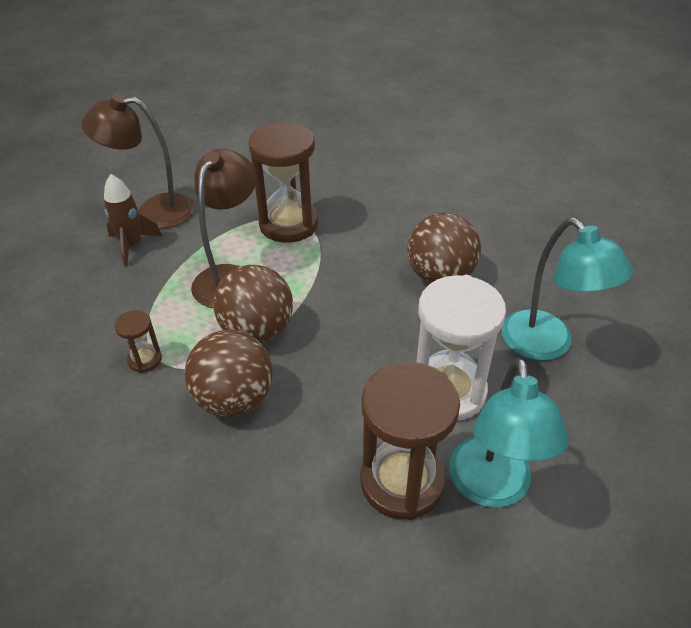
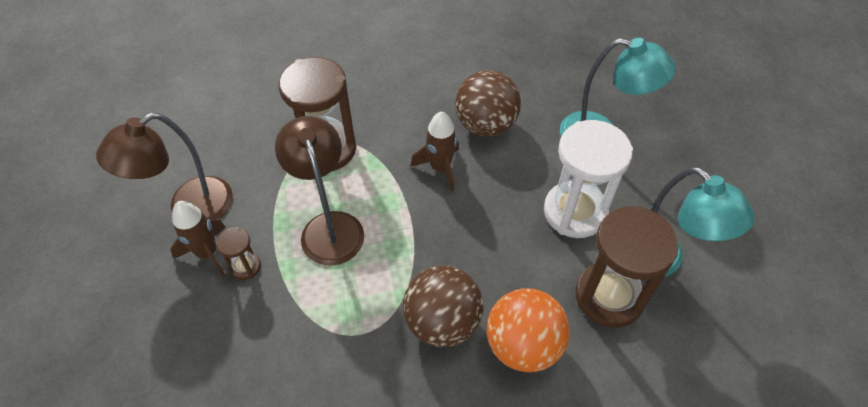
camera: 40 degrees left, 10 degrees up
brown hourglass [114,310,162,373] -> brown hourglass moved to [216,227,261,280]
brown ball [213,265,293,343] -> none
none -> brown rocket [410,111,459,191]
none -> orange ball [487,288,570,372]

